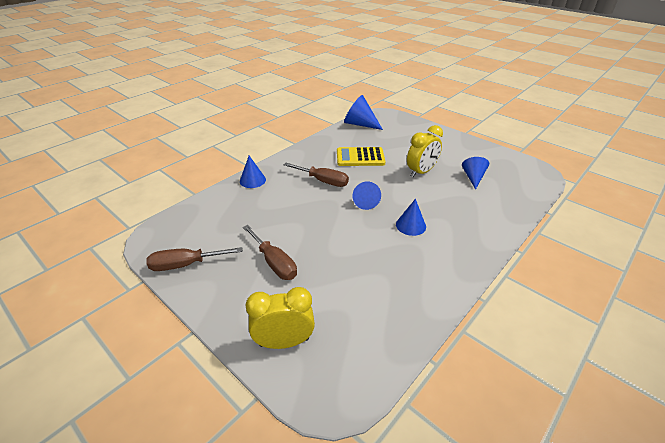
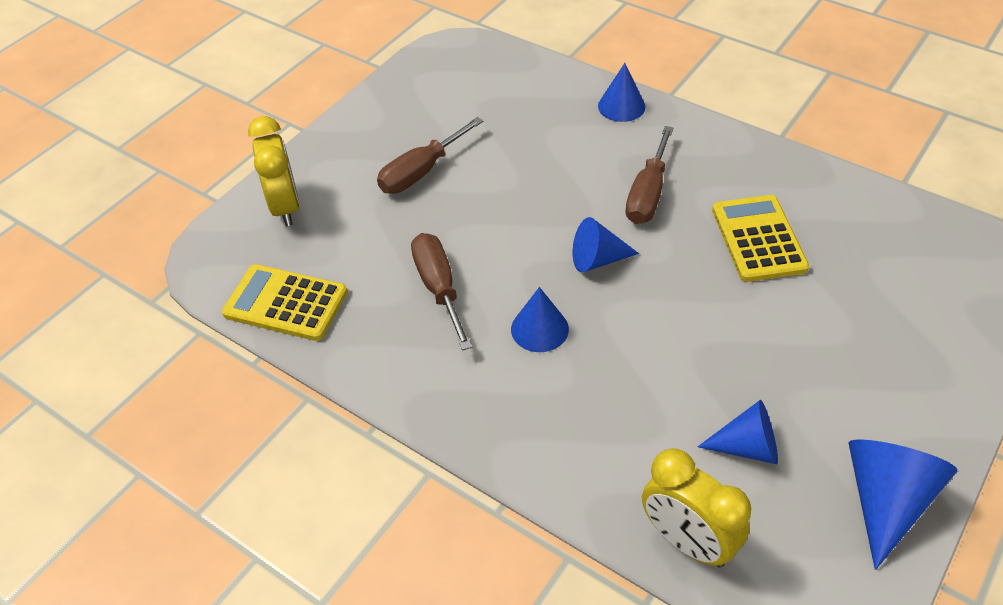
camera: 85 degrees right, 10 degrees up
brown screwdriver [146,247,243,271] -> brown screwdriver moved to [411,233,472,351]
blue cone [344,95,383,130] -> blue cone moved to [848,439,957,570]
yellow clock [407,125,443,177] -> yellow clock moved to [642,448,751,568]
none -> yellow calculator [222,264,348,341]

